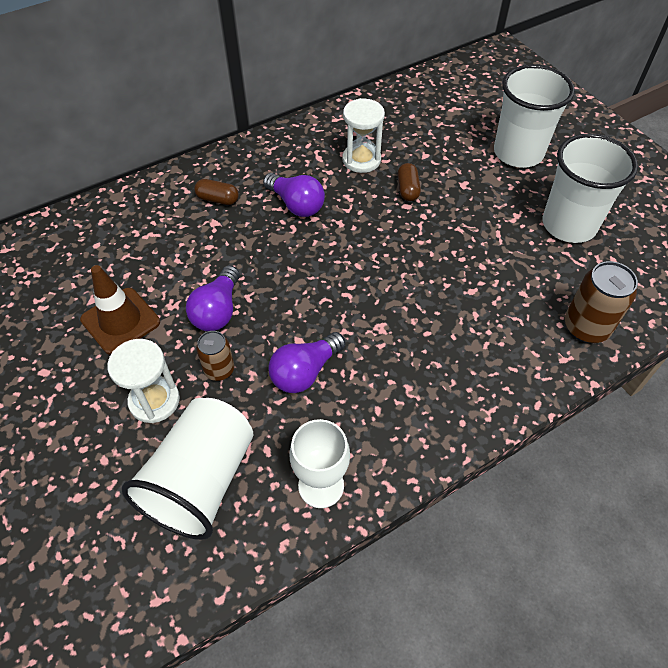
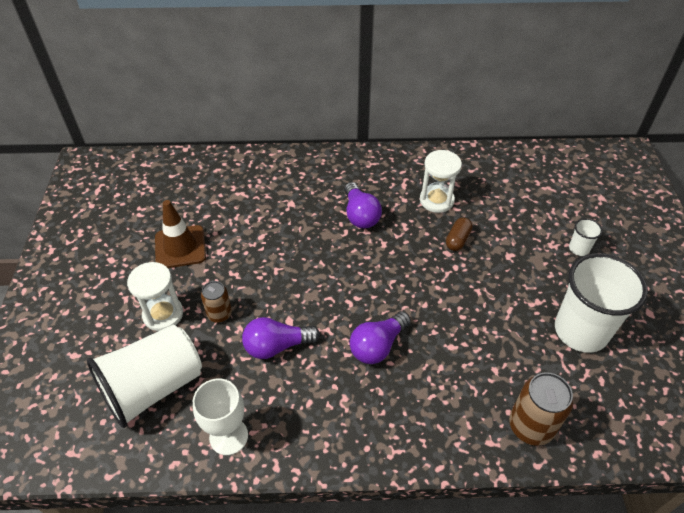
camera: 30 degrees right, 5 degrees down
purple light bulb [186,265,240,331] -> purple light bulb moved to [350,311,411,364]
brown capsule [194,179,239,205] -> none
white cup [494,64,575,168] -> white cup [569,218,603,256], size x0.42

